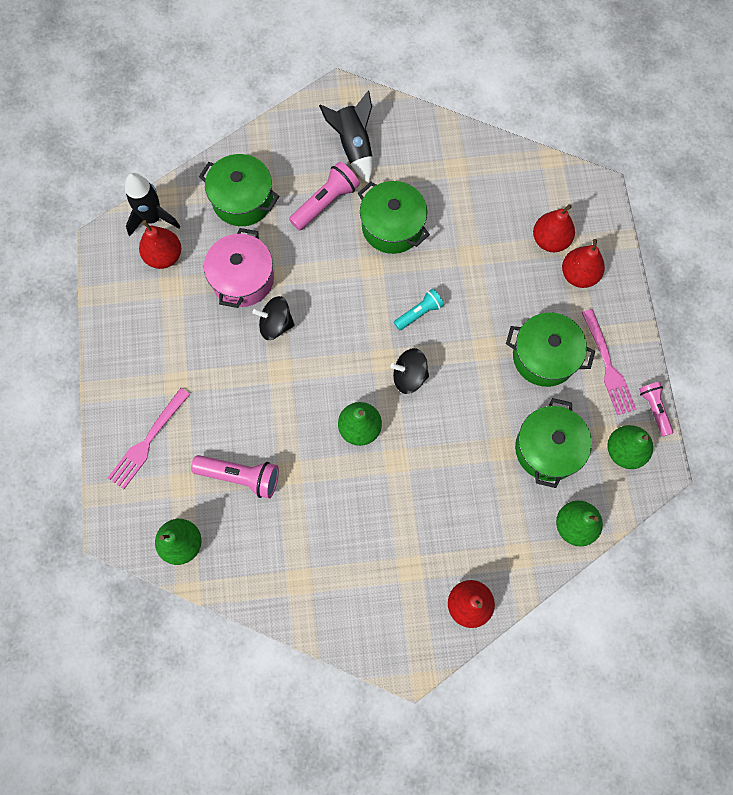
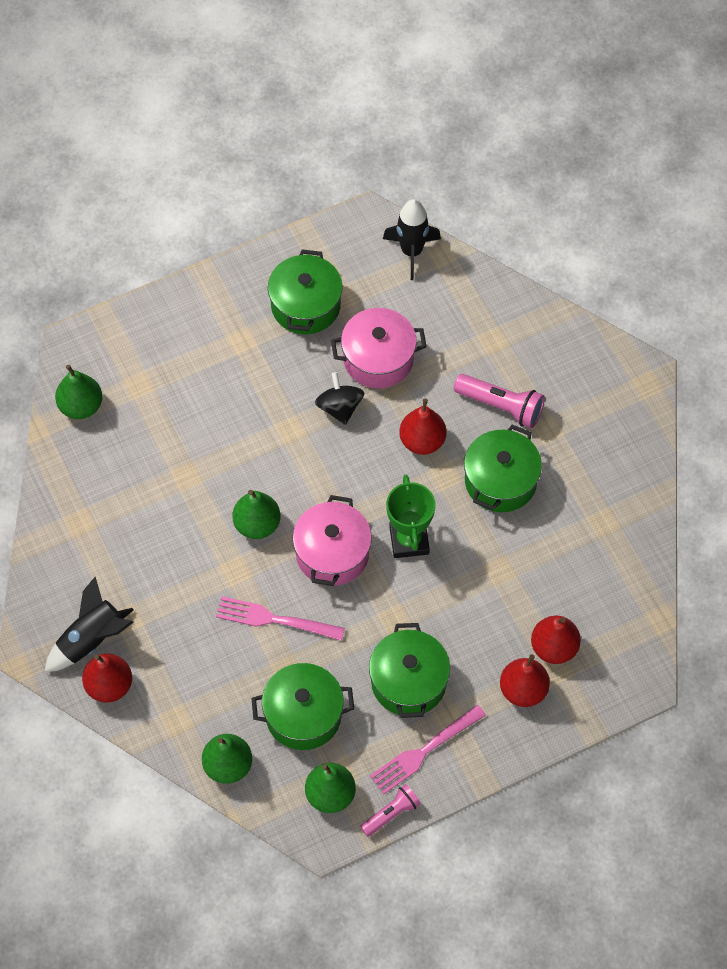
camera: 70 degrees right, 10 degrees down
pink fork [108,388,190,489] -> pink fork moved to [216,596,345,641]
red pear [139,220,181,269] -> red pear moved to [399,399,446,455]
pink flashlight [191,455,279,499] -> none
green pot [199,154,279,226] -> green pot moved to [268,249,343,334]
black rocket [319,90,373,183] -> black rocket moved to [45,577,134,672]
black spinning top [390,348,429,394] -> pink pot [293,495,372,586]
turquoise flashlight [394,289,444,330] -> green trophy [386,475,435,558]

